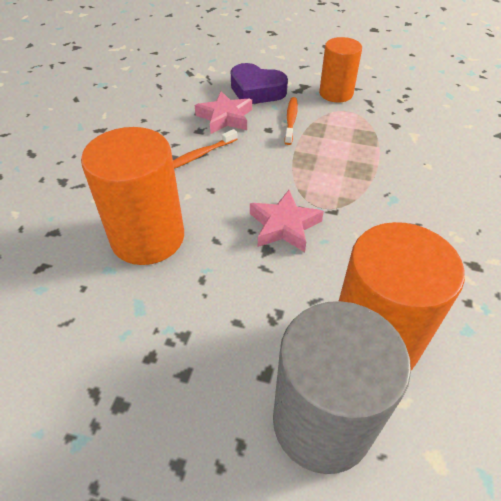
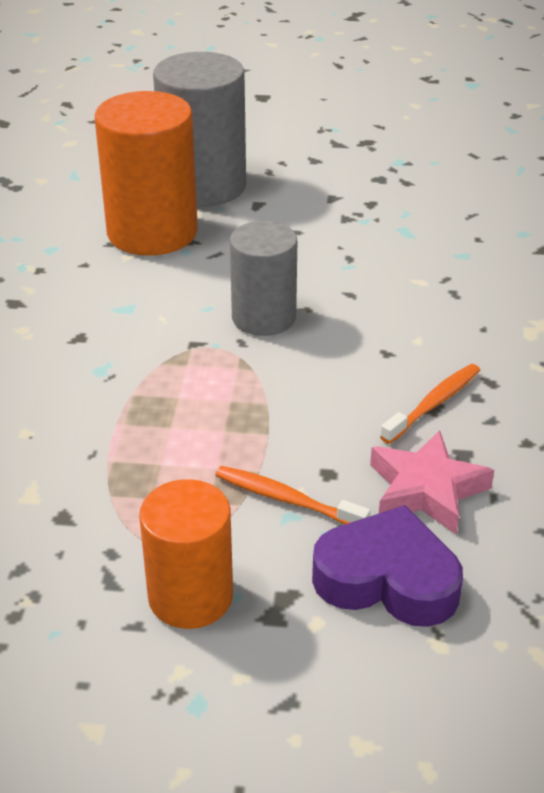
camera: 170 degrees right, 10 degrees down
orange cylinder [81,127,184,265] -> none
pink star [250,190,324,252] -> grey cylinder [230,221,297,336]
orange toothbrush [285,97,298,145] -> orange toothbrush turned 120 degrees clockwise [216,466,371,525]

